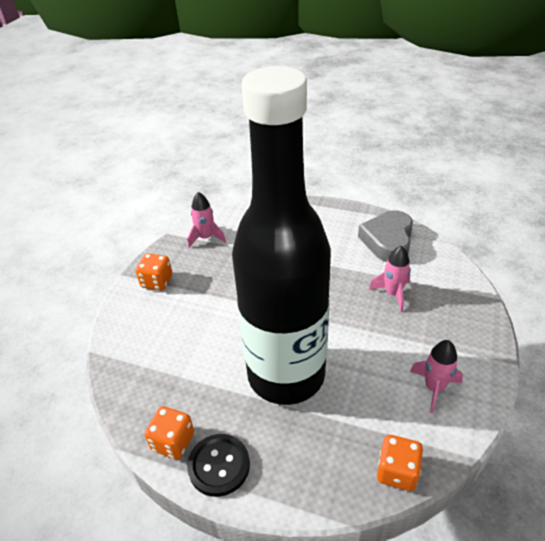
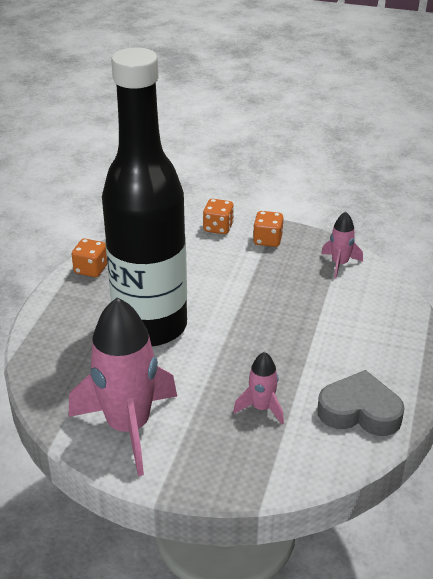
camera: 85 degrees right, 5 degrees down
black button [187,434,250,497] -> none
orange dice [377,435,423,491] -> orange dice moved to [203,199,234,234]
pink rocket [410,340,463,413] -> pink rocket [69,297,177,476], size x2.13

